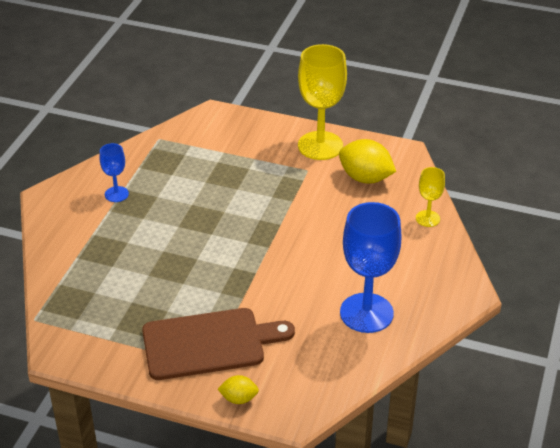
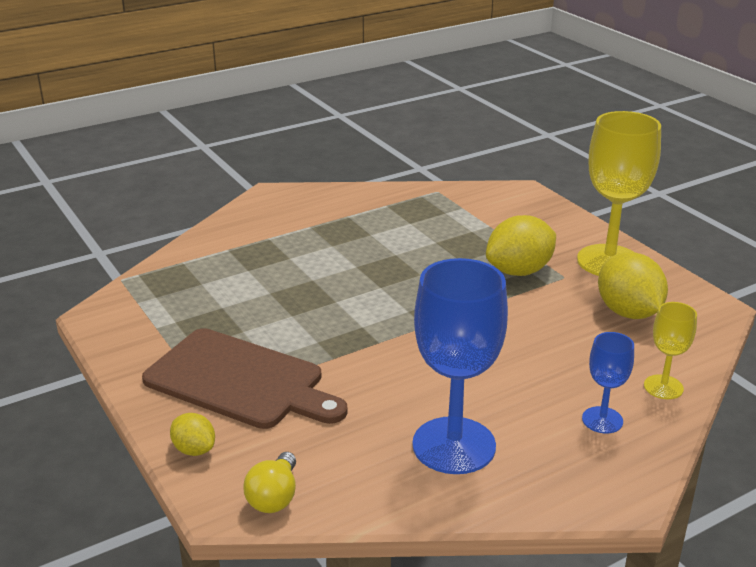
camera: 40 degrees right, 10 degrees down
blue goblet [100,143,129,202] -> blue goblet moved to [582,332,634,433]
none -> yellow light bulb [243,452,296,513]
none -> yellow lemon [486,215,556,276]

